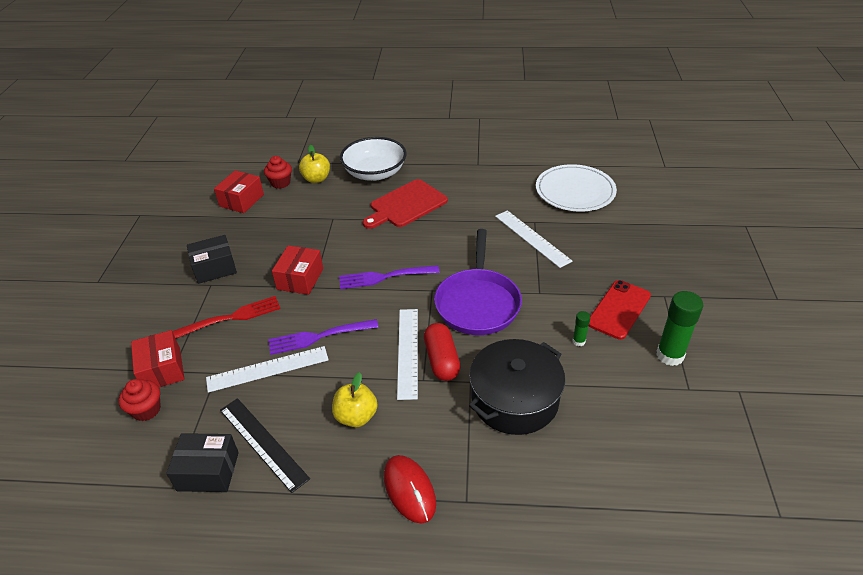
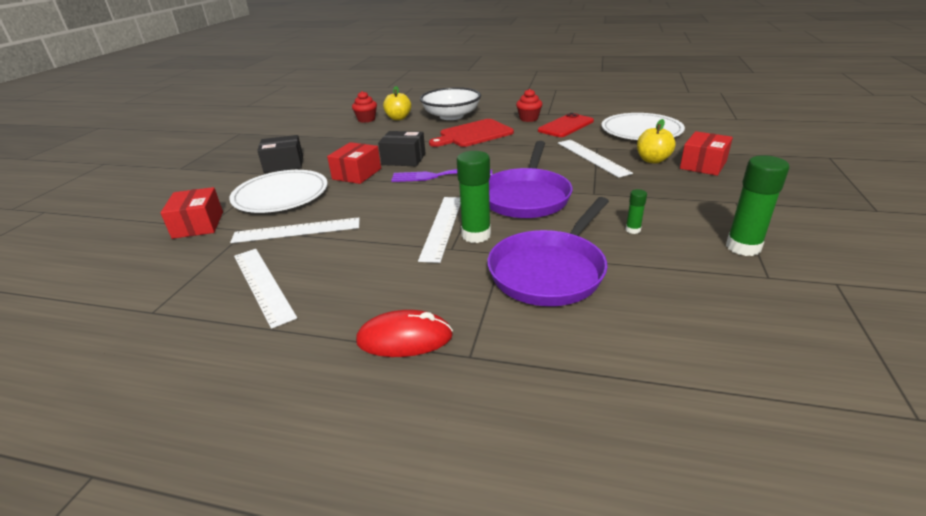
camera: 10 degrees right, 10 degrees down
red cupcake [119,379,161,421] -> red cupcake moved to [516,89,542,122]
black box [166,433,239,492] -> black box moved to [378,131,426,166]
red fork [173,296,281,338] -> white plate [229,170,328,213]
red box [214,170,264,213] -> red box moved to [680,131,733,176]
black ruler [220,398,310,493] -> white ruler [234,249,297,329]
purple fork [268,319,379,355] -> none
yellow apple [332,372,378,427] -> yellow apple moved to [637,119,676,164]
red mouse [384,455,436,524] -> red mouse turned 75 degrees counterclockwise [356,310,453,357]
red capsule [424,323,460,381] -> green glue stick [457,151,491,243]
black pot [469,339,565,435] -> purple pan [487,197,609,306]
red phone [588,280,651,340] -> red phone moved to [538,113,594,137]

